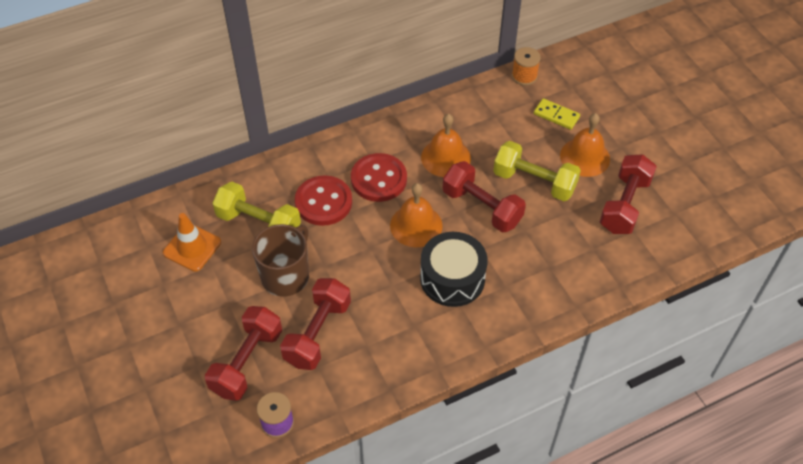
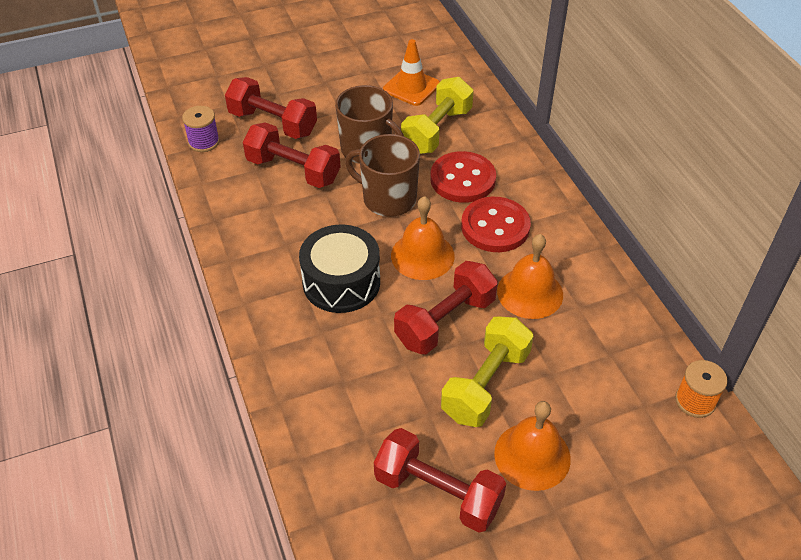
camera: 95 degrees right, 5 degrees down
yellow domino [534,98,580,130] -> none
none -> brown mug [345,134,420,217]

